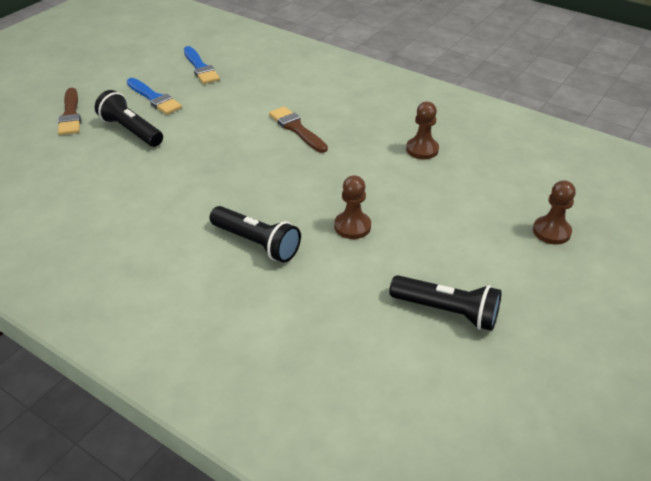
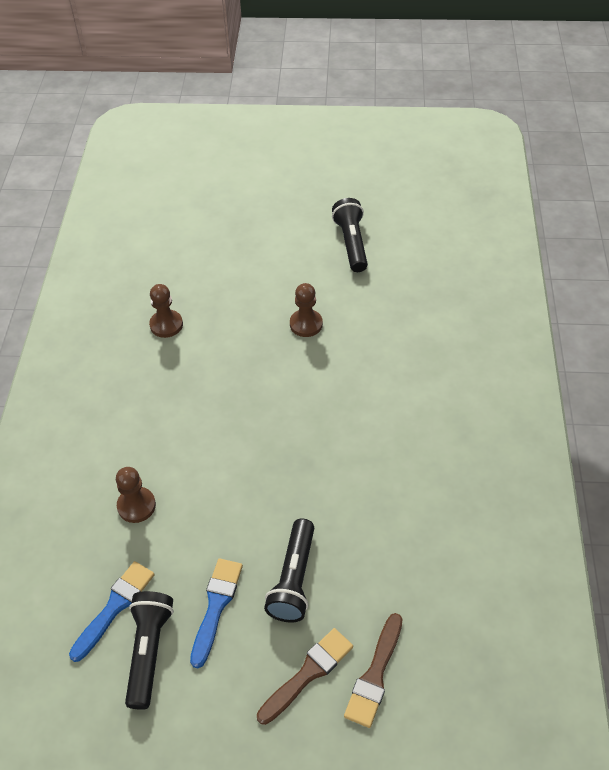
camera: 120 degrees left, 10 degrees up
black flashlight [210,206,301,263] -> black flashlight moved to [125,591,174,710]
brown brush [269,106,328,153] -> brown brush moved to [344,613,402,728]
brown pawn [533,180,576,245] -> brown pawn moved to [116,467,156,523]

